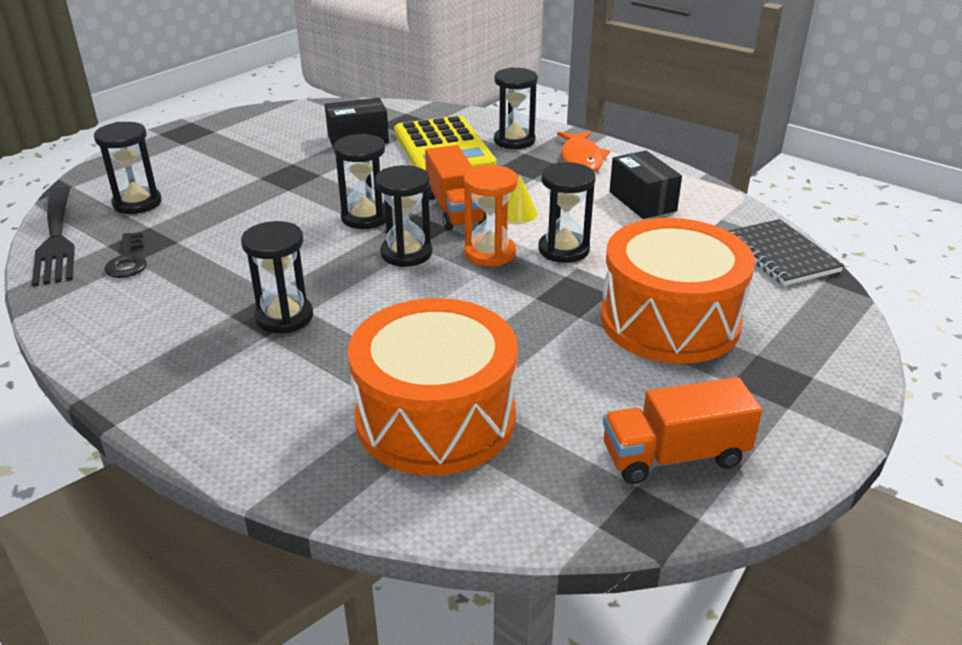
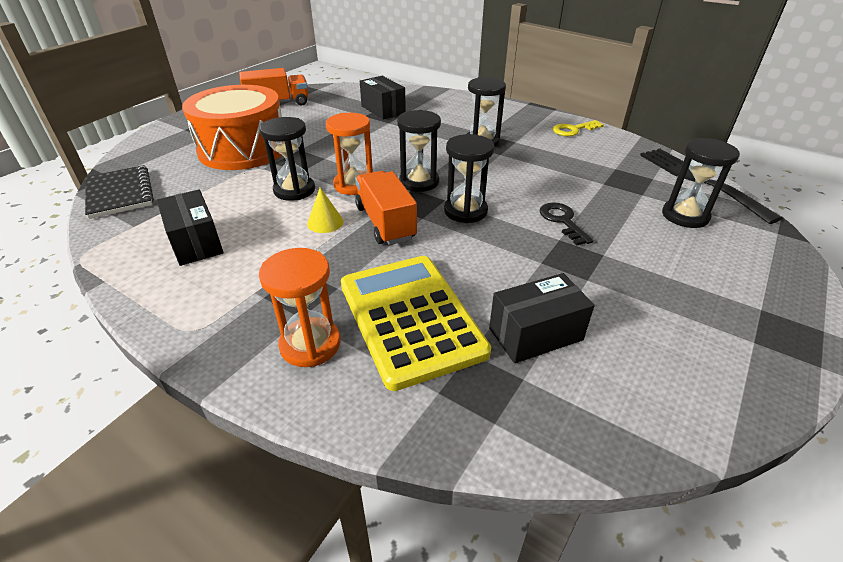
camera: 175 degrees right, 5 degrees up
black key [104,232,147,278] -> black key moved to [540,202,593,245]
orange drum [348,298,518,475] -> black box [360,76,406,120]
black hourglass [494,67,538,149] -> orange hourglass [259,248,341,367]
orange fish [557,131,610,172] -> none
none -> yellow key [553,120,604,136]

